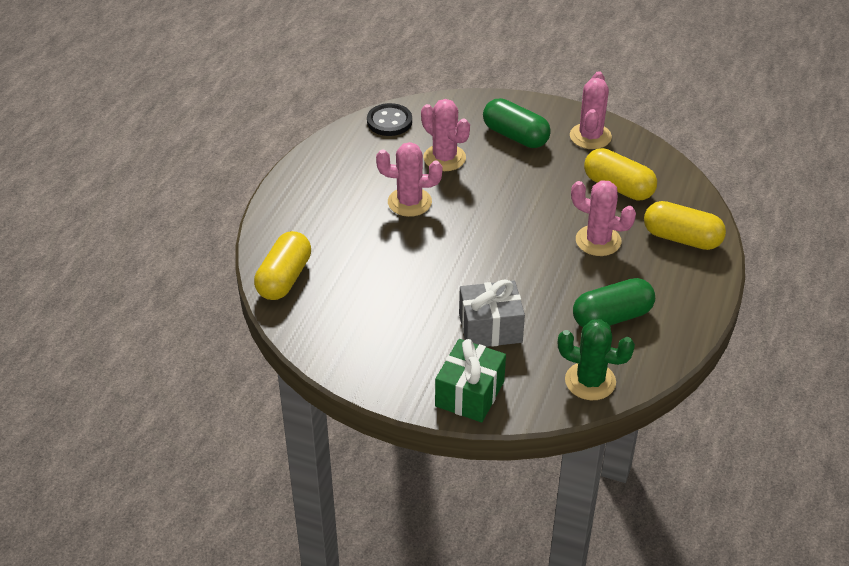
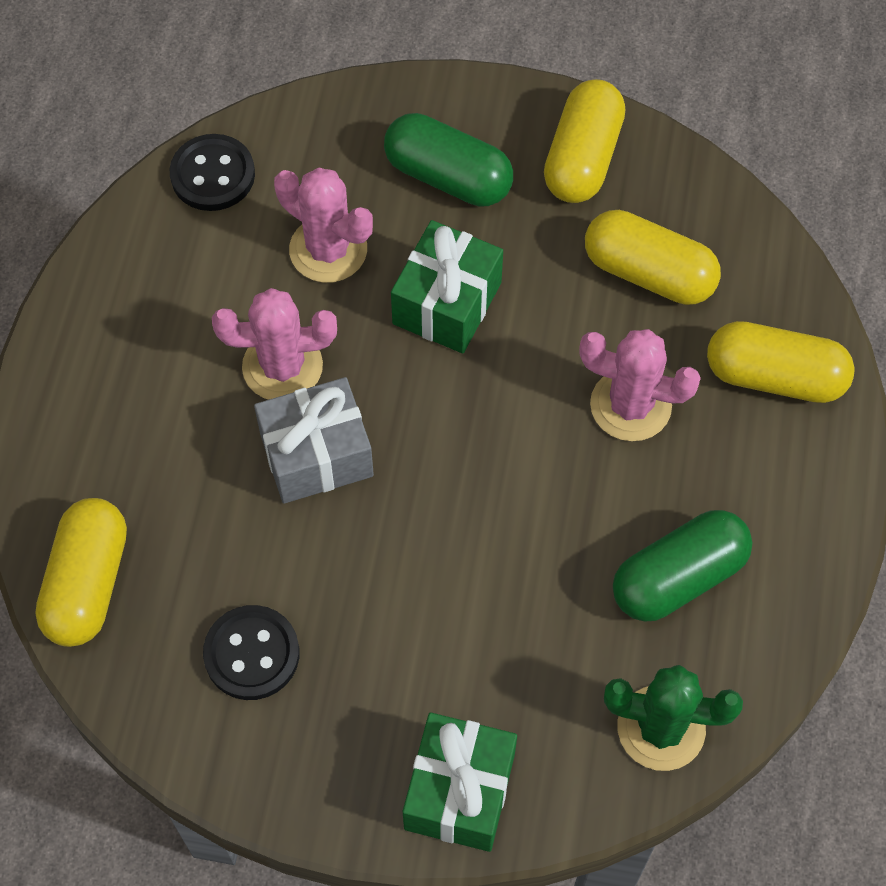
camera: 10 degrees left, 20 degrees up
grey gift [459,279,525,347] -> grey gift moved to [254,377,374,504]
pink cactus [570,71,612,149] -> yellow capsule [544,79,625,203]
none -> black button [203,605,299,700]
none -> green gift [391,220,503,353]

